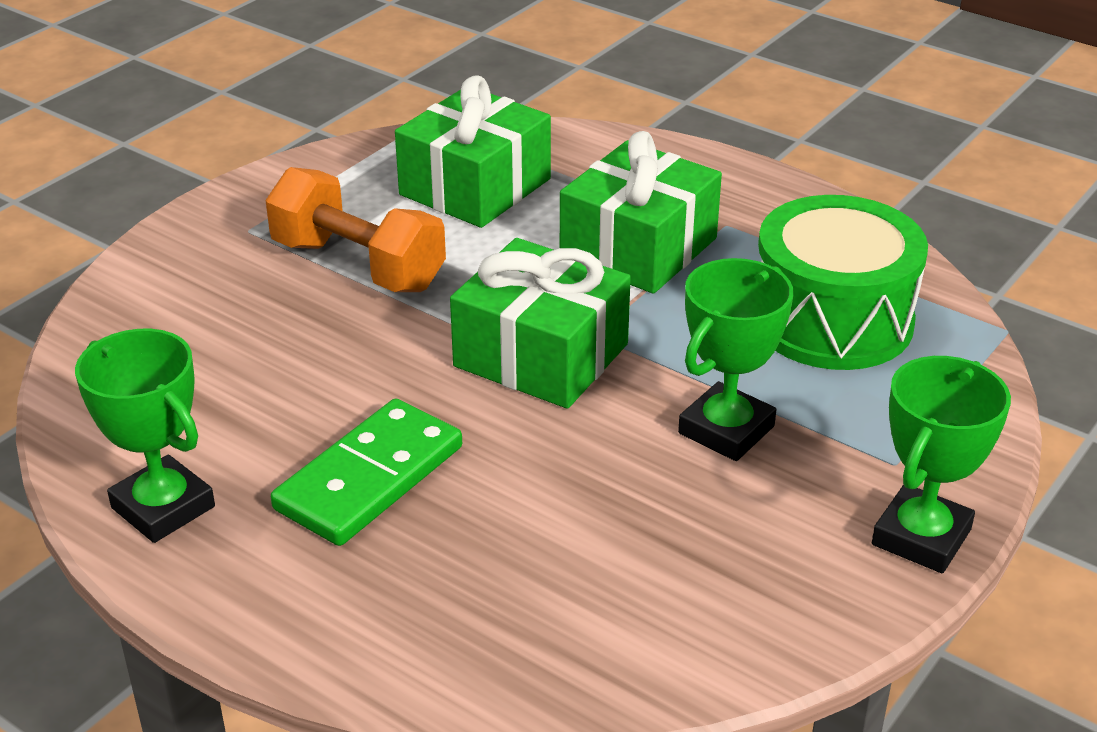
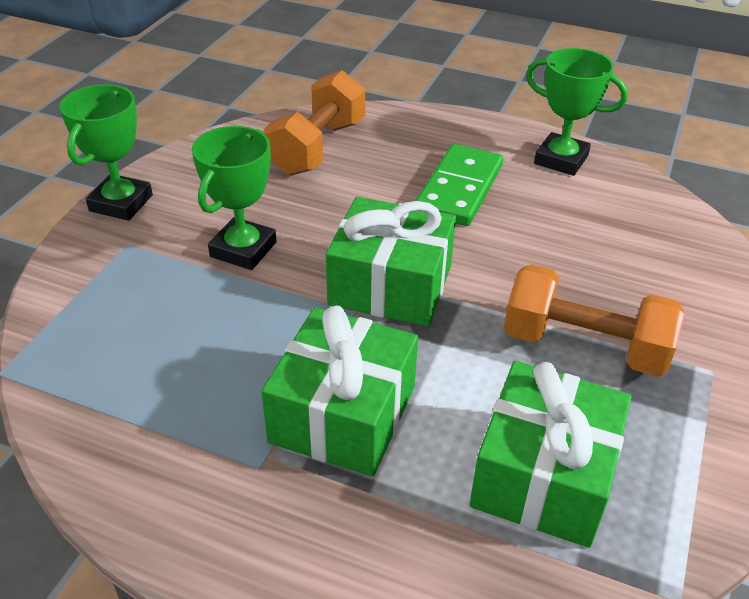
camera: 165 degrees right, 5 degrees up
green drum [758,195,928,370] -> none
none -> orange dumbbell [264,70,365,176]

